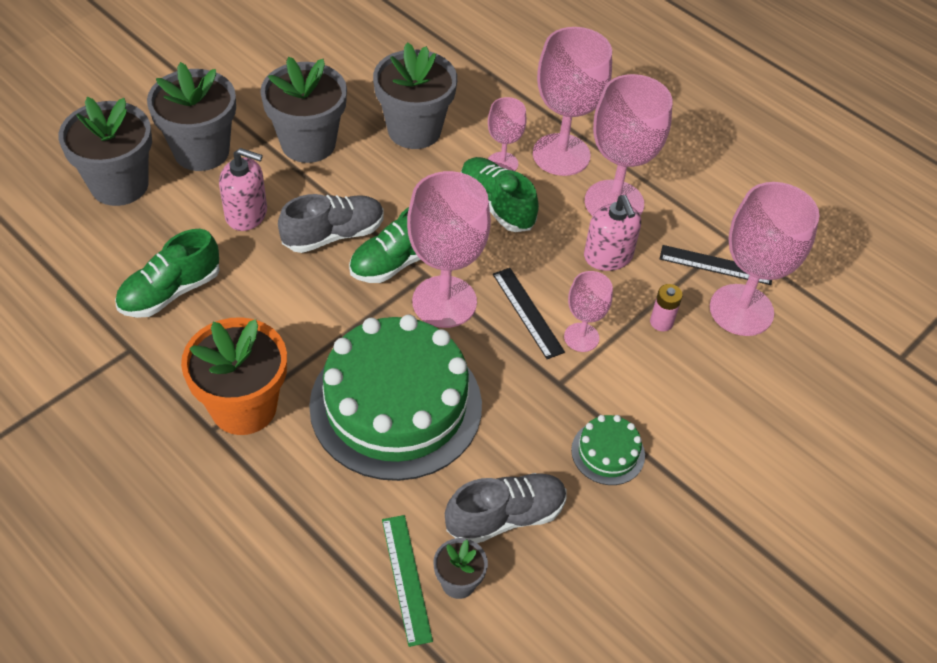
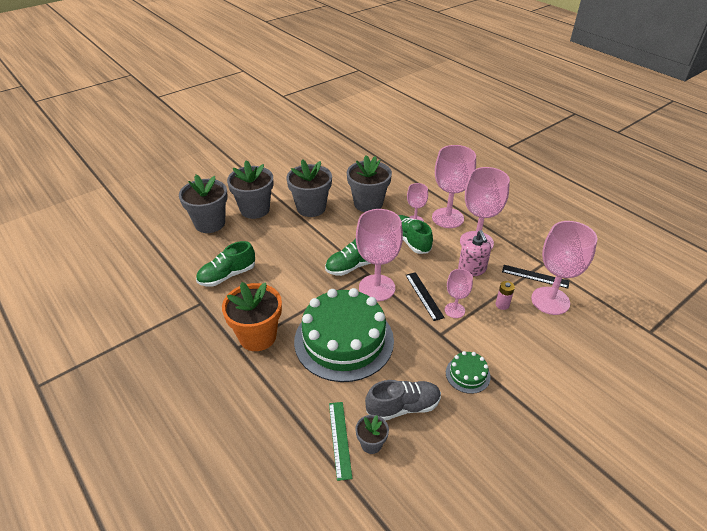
camera: 10 degrees right, 10 degrees down
pink soap dispenser [219,148,267,231] -> none
grey shoe [278,194,384,253] -> none

